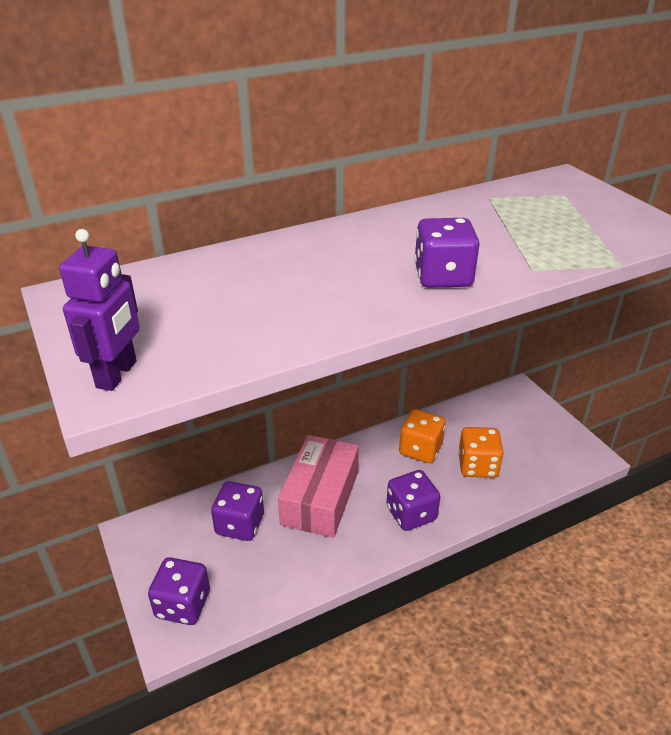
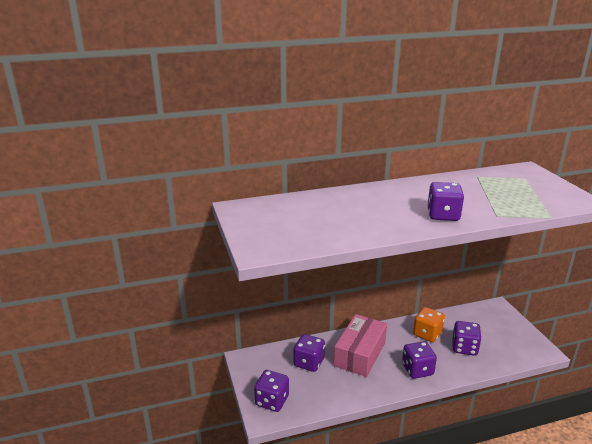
camera: 10 degrees right, 10 degrees down
purple robot [59,229,140,391] -> none
orange dice [458,427,504,478] -> purple dice [452,321,482,356]

